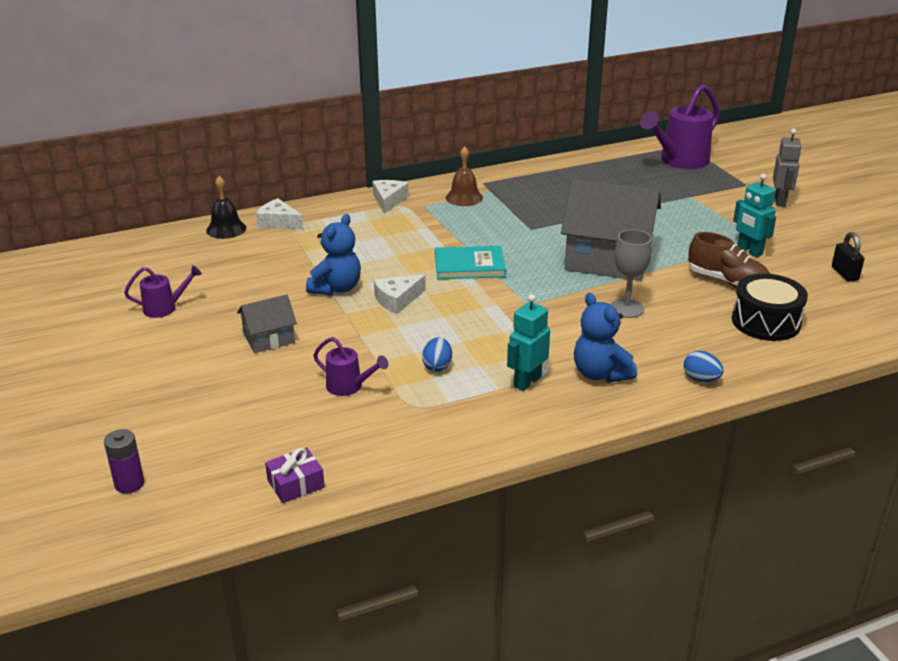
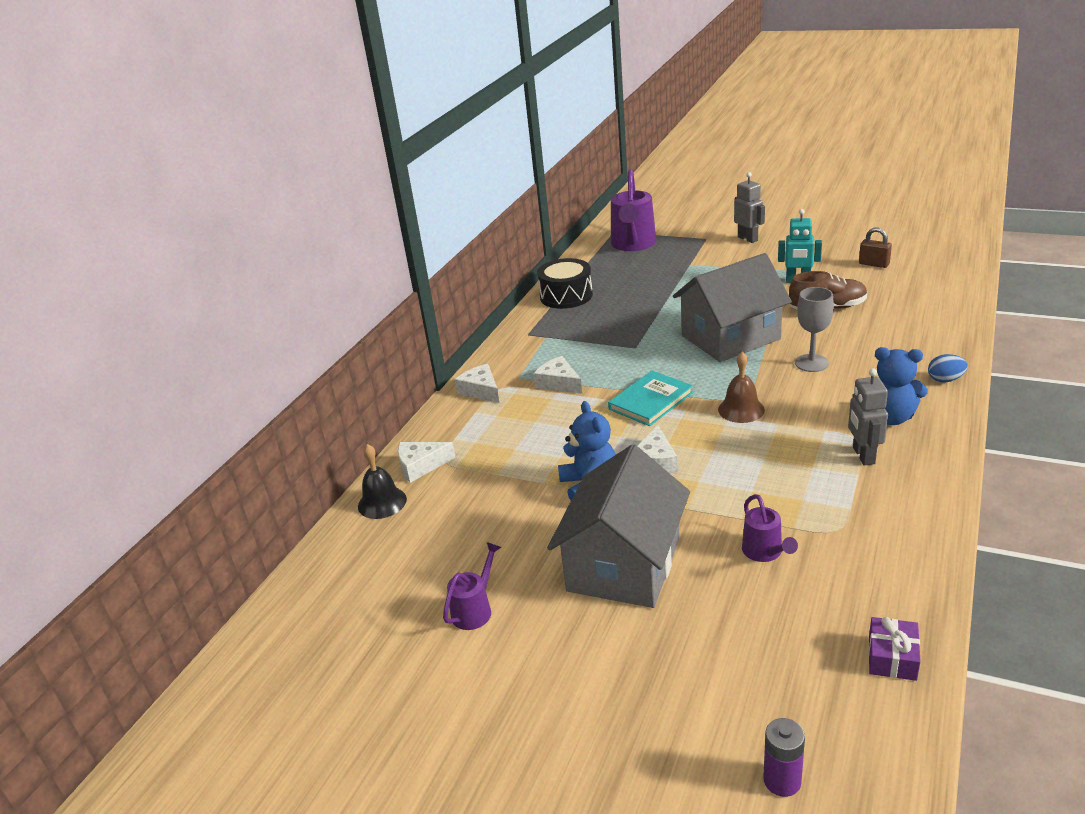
camera: 40 degrees left, 0 degrees up
grey house [237,294,297,353] -> grey house [547,444,690,608], size x2.04
purple watering can [313,337,388,396] -> purple watering can turned 90 degrees clockwise [742,494,798,562]
blue egg [422,337,452,372] -> none
brown bell [446,146,483,206] -> brown bell moved to [718,352,765,423]
turquoise robot [507,294,550,391] -> grey robot [848,368,888,466]
black drum [732,274,808,341] -> black drum moved to [537,258,593,309]
black padlock [832,232,864,282] -> brown padlock [859,227,892,268]
none -> white cheese [534,356,582,394]

